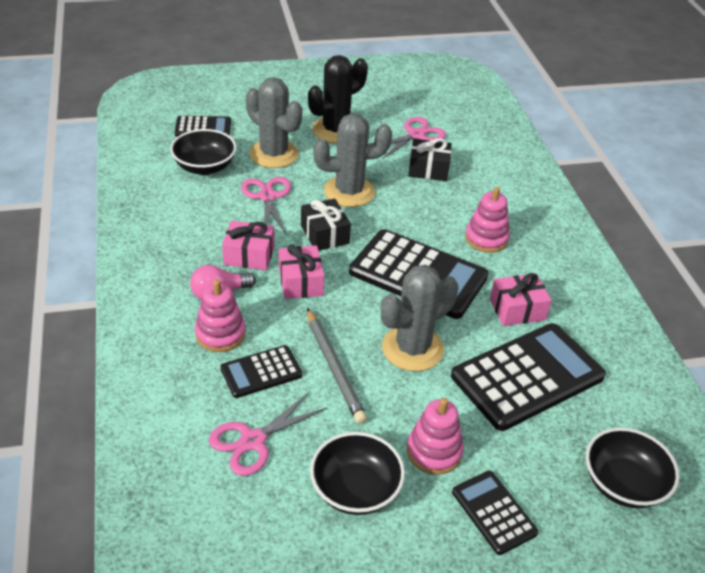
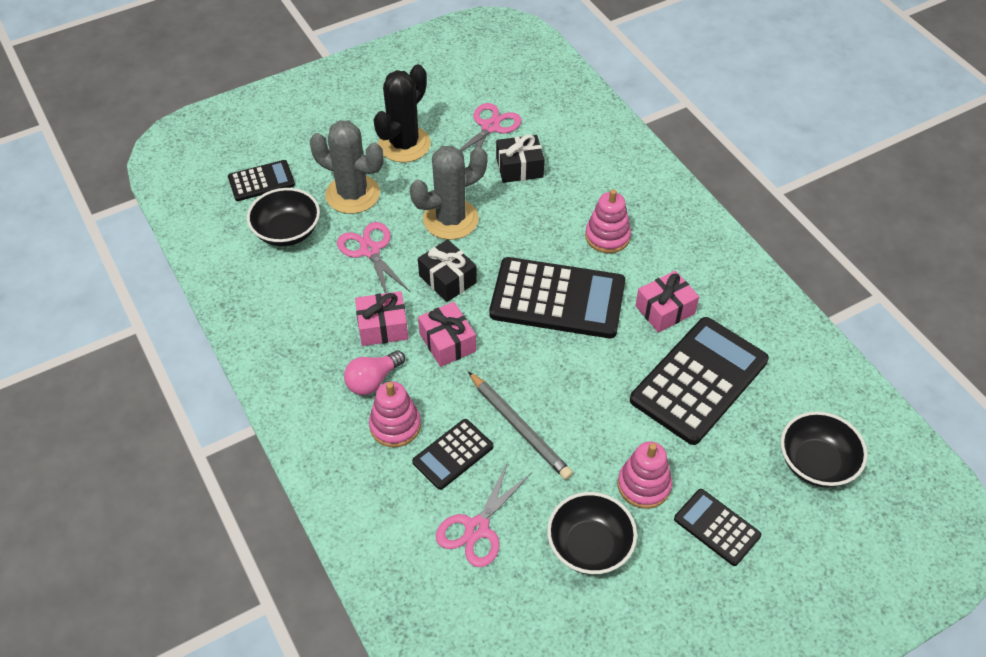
camera: 15 degrees left, 10 degrees up
grey cactus [381,265,459,371] -> none

